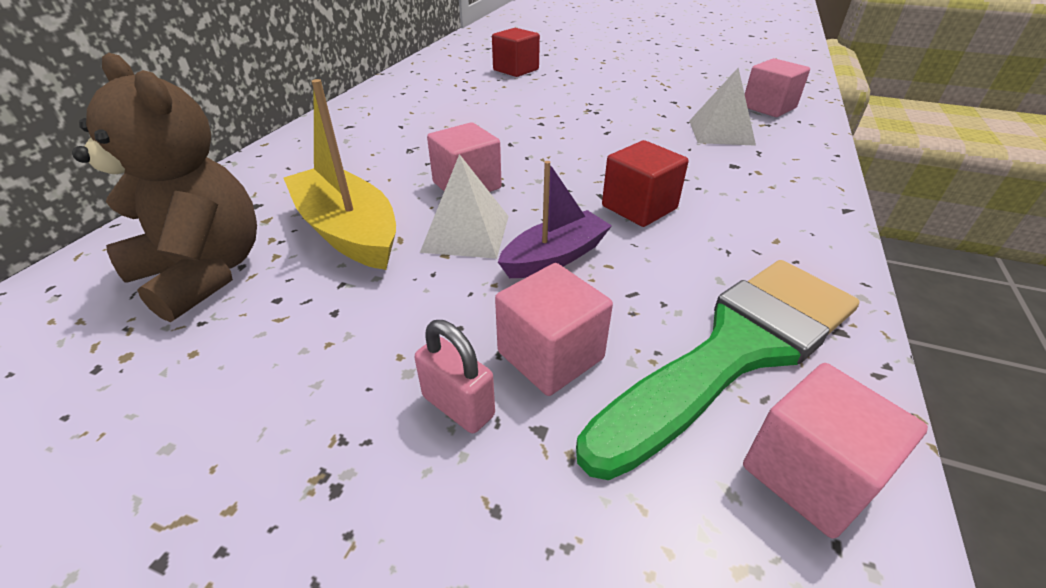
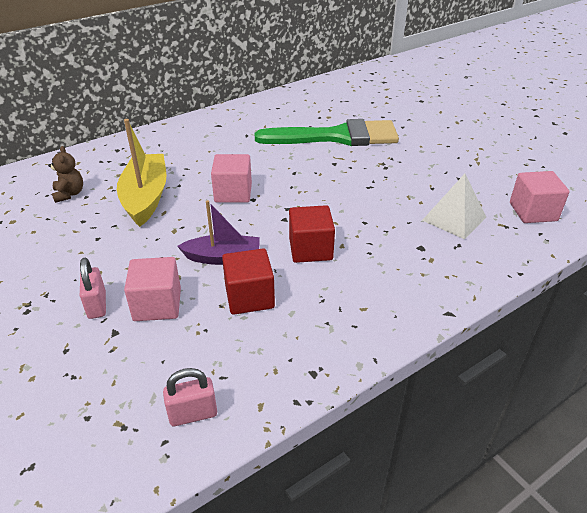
camera: 35 degrees right, 0 degrees up
brown teddy bear [72,53,257,322] -> brown teddy bear [48,146,83,203], size x0.46
white pyramid [420,154,509,259] -> none
red cube [492,28,540,77] -> red cube moved to [222,248,275,315]
green brush [576,260,860,480] -> green brush moved to [255,119,399,146]
pink cube [743,363,928,539] -> pink padlock [163,368,217,426]

